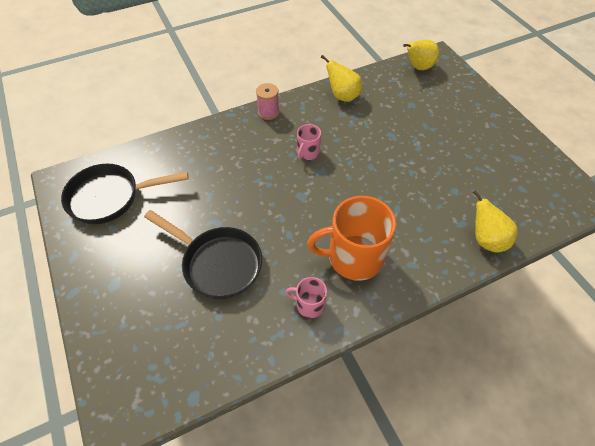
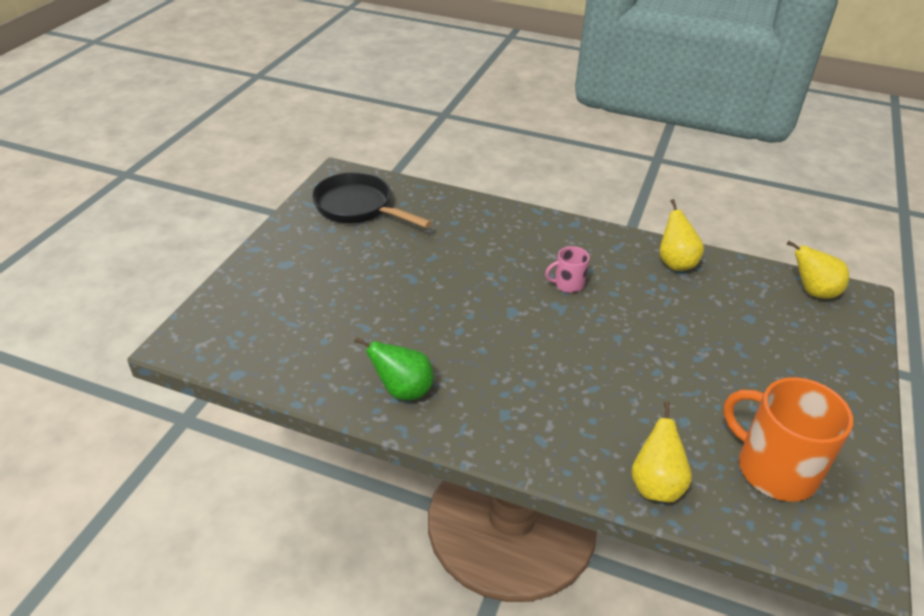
camera: 45 degrees right, 15 degrees down
black pan [144,210,262,300] -> none
pink spool [256,83,279,120] -> none
pink mug [285,277,327,318] -> green pear [354,337,434,400]
orange mug [307,196,396,281] -> orange mug moved to [723,377,853,502]

